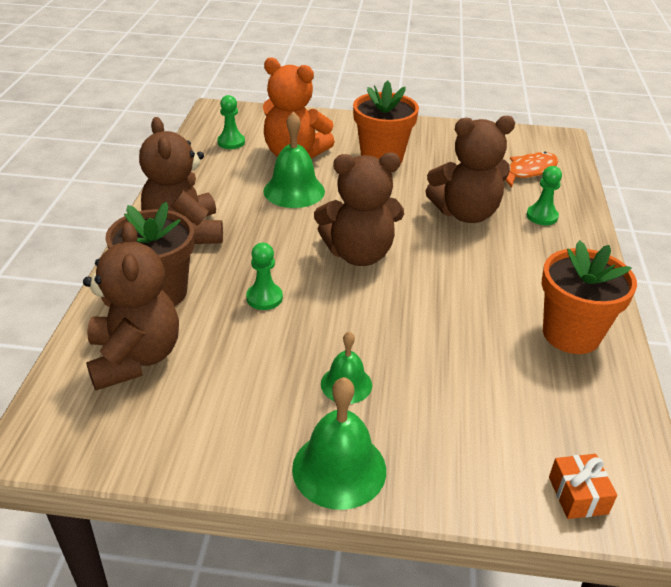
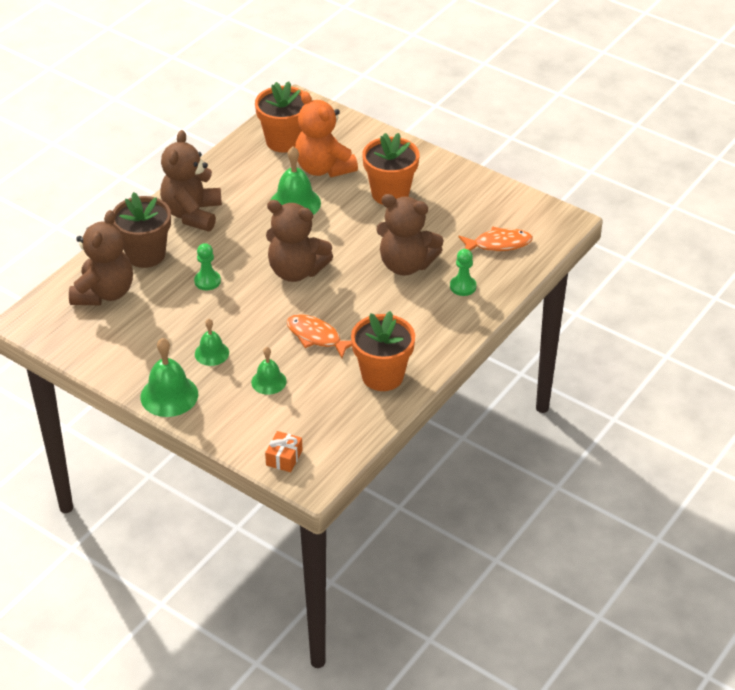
camera: 30 degrees right, 5 degrees up
green pawn [217,95,245,149] -> orange flower pot [255,81,304,152]
none -> green bell [251,347,287,395]
none -> orange fish [287,314,352,358]

